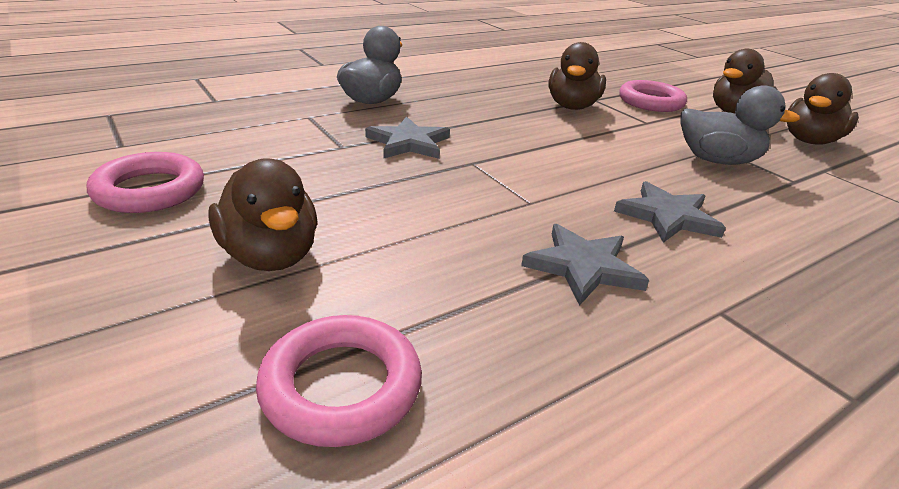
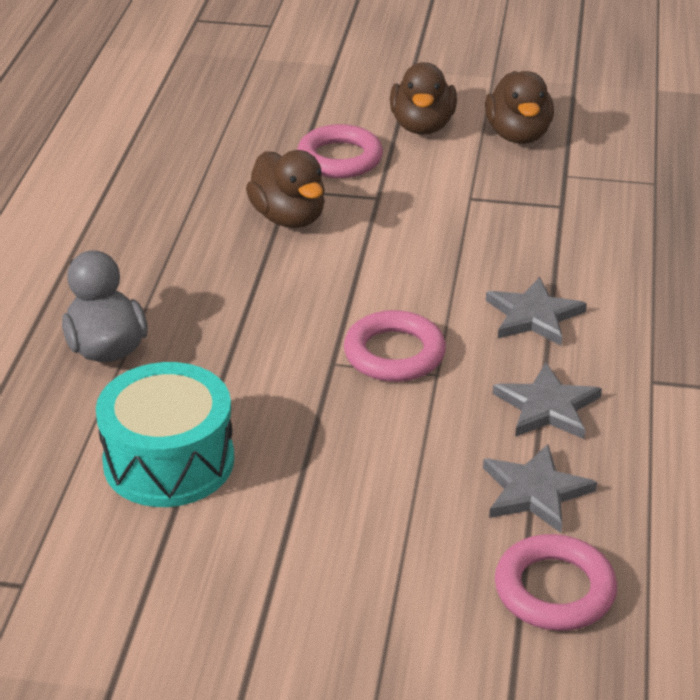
camera: 45 degrees left, 5 degrees up
pink ring [87,152,204,213] -> pink ring moved to [344,310,446,382]
brown duck [208,158,317,271] -> none
grey star [365,116,450,159] -> grey star moved to [483,444,597,533]
grey duck [680,85,800,165] -> none
none -> turquoise drum [96,362,234,507]

